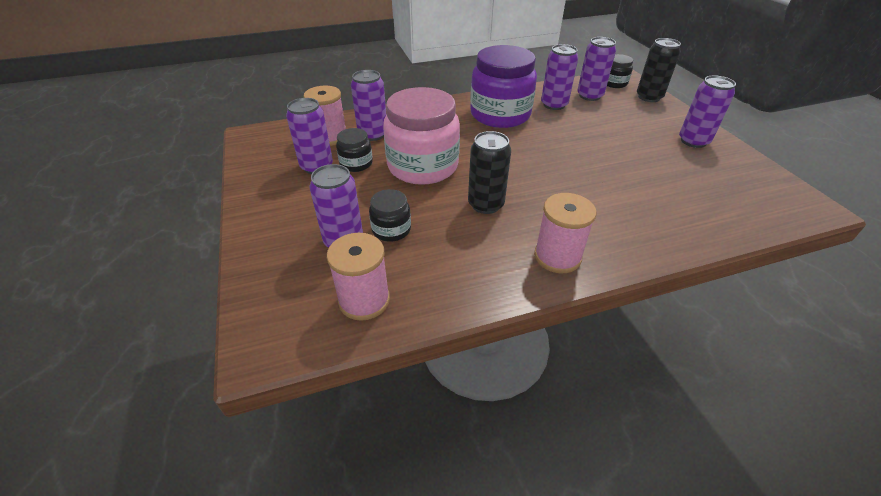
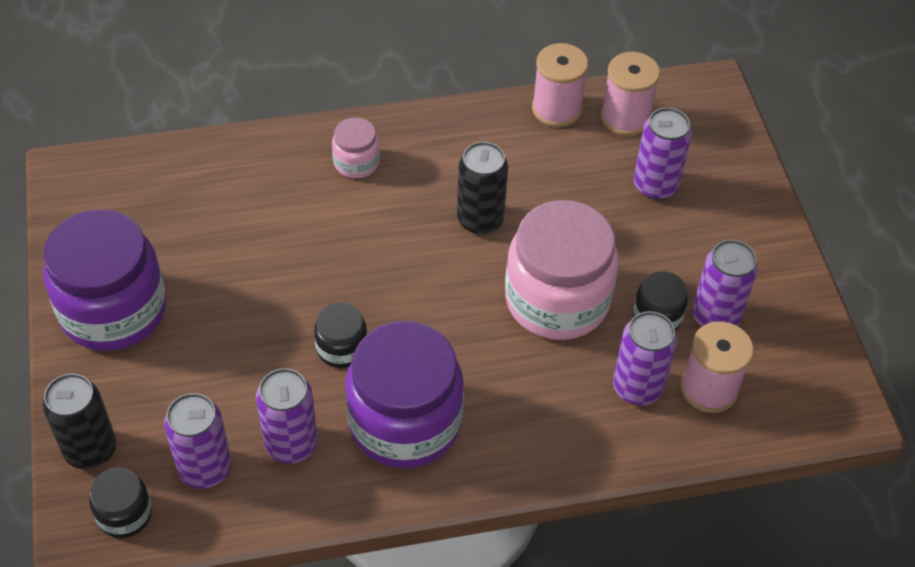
camera: 175 degrees left, 10 degrees up
black jar [369,189,411,242] -> black jar moved to [314,302,367,368]
pink spool [534,193,596,273] -> pink spool moved to [532,43,588,127]
purple can [679,75,736,148] -> purple jar [43,209,166,351]
none -> pink jar [332,118,380,178]

